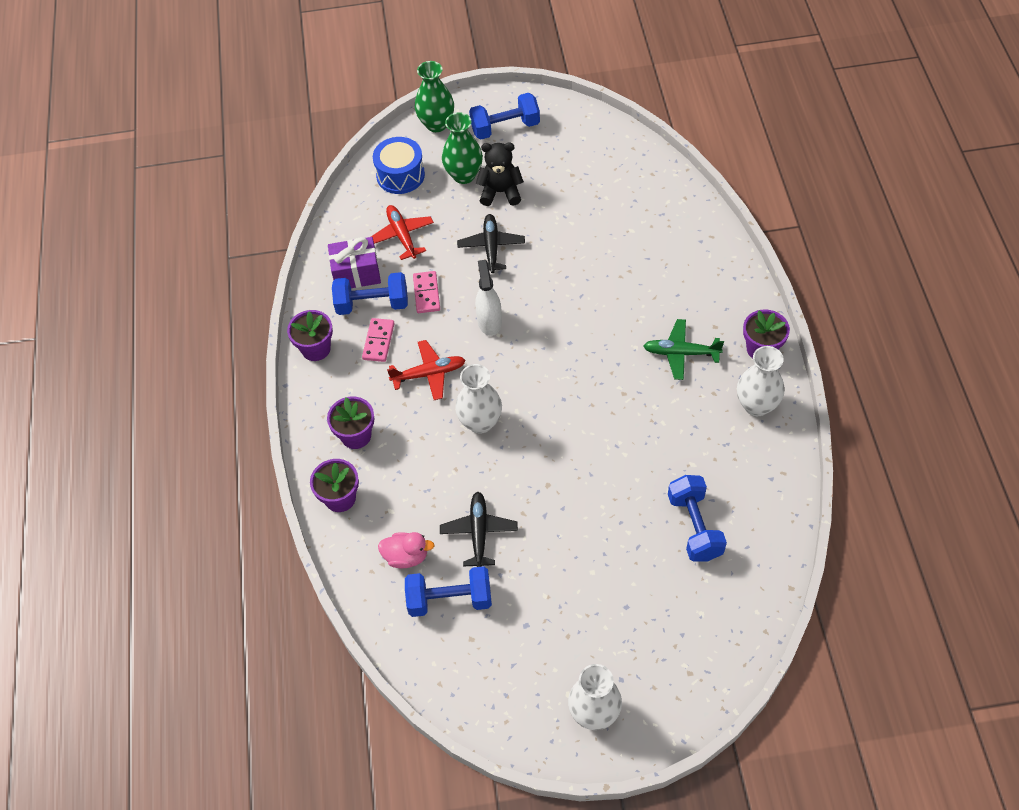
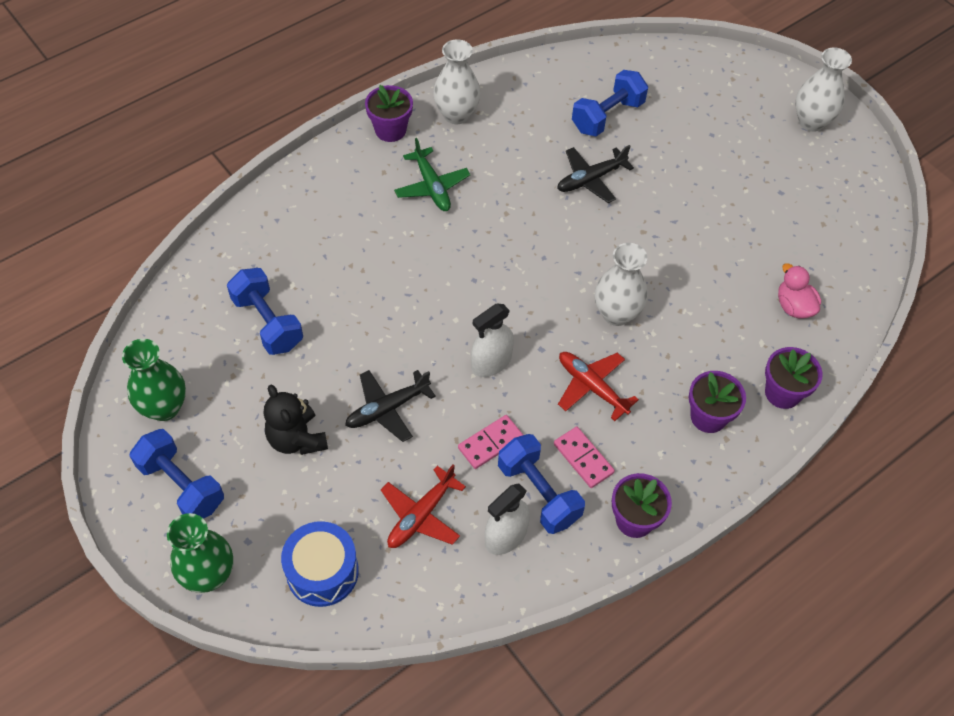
camera: 125 degrees left, 0 degrees up
purple gift [328,237,381,288] -> white spray bottle [485,483,530,555]
pink domino [362,318,395,362] -> pink domino turned 75 degrees clockwise [554,426,615,488]
blue dumbbell [405,566,492,617] -> blue dumbbell moved to [227,268,303,355]
black plane [440,492,518,567] -> black plane moved to [557,145,634,203]
green vase [442,112,483,184] -> green vase moved to [122,339,186,421]

